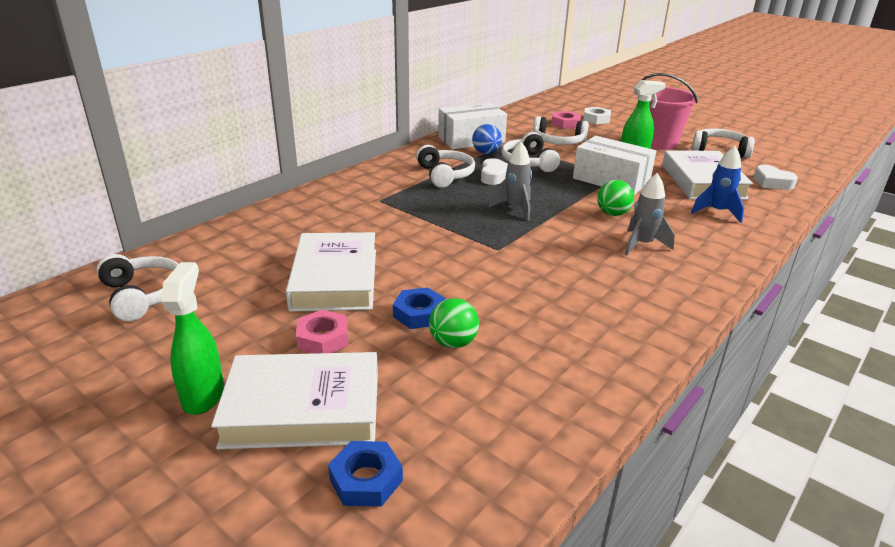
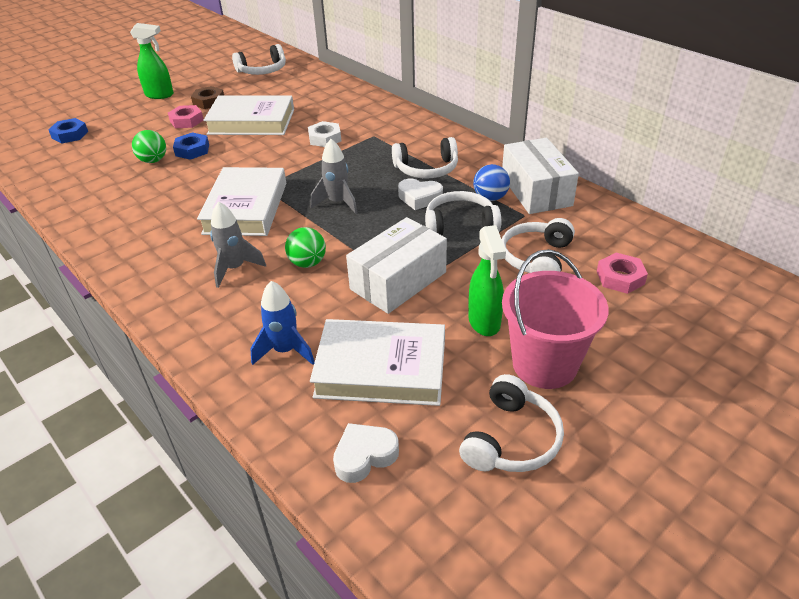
camera: 100 degrees right, 10 degrees up
white book [211,352,378,449] -> white book moved to [197,167,286,236]
white nut [583,107,611,124] -> white nut moved to [308,121,341,147]
none -> brown nut [191,86,224,109]

